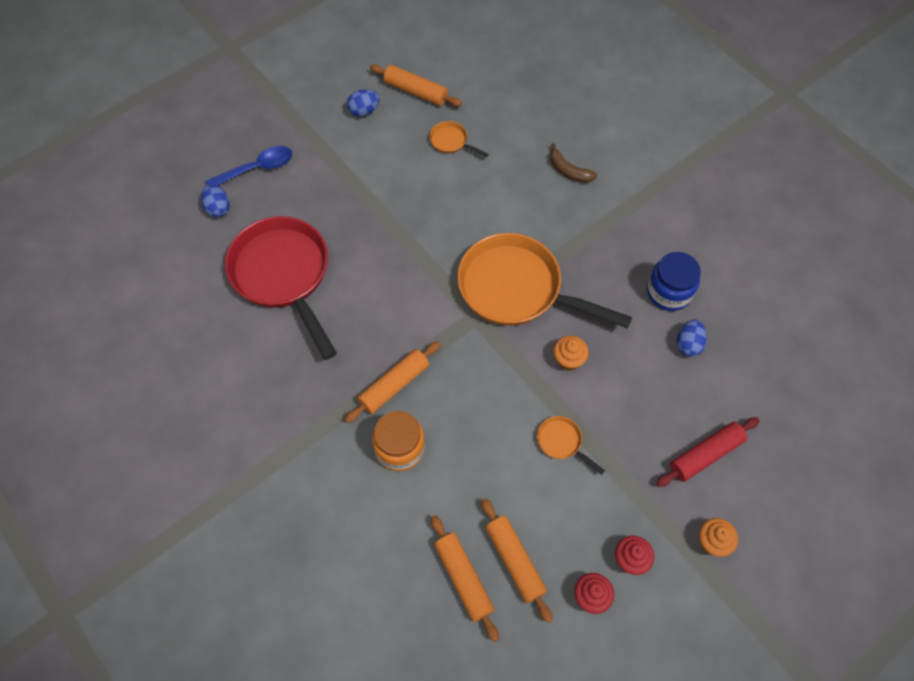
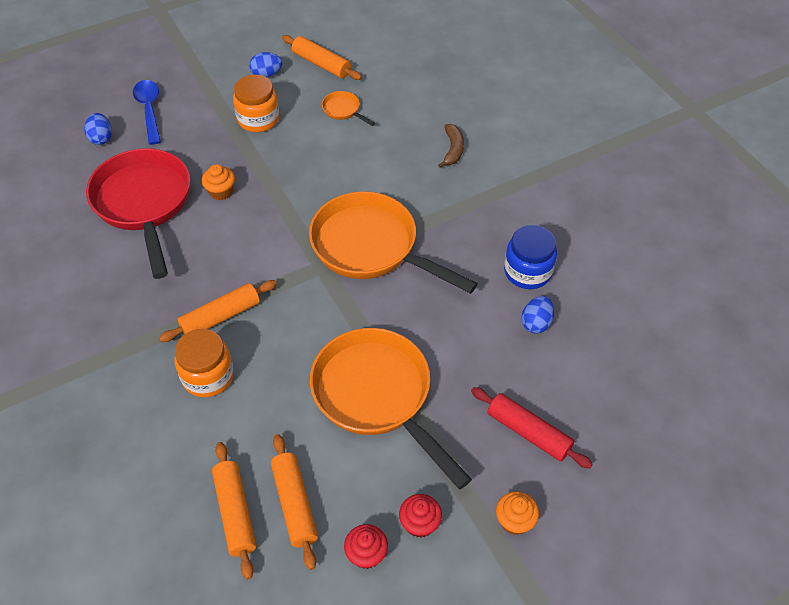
camera: 10 degrees right, 10 degrees down
blue spoon [205,146,292,186] -> blue spoon turned 90 degrees counterclockwise [133,80,161,145]
orange pan [537,416,605,475] -> orange pan [310,328,472,489], size x2.47
brown banana [550,143,597,183] -> brown banana turned 135 degrees counterclockwise [438,124,464,168]
orange cupcake [554,336,589,370] -> orange cupcake moved to [202,164,235,200]
red rolling pin [656,417,760,487] -> red rolling pin turned 60 degrees clockwise [471,387,593,469]
none -> orange jar [233,75,279,132]

